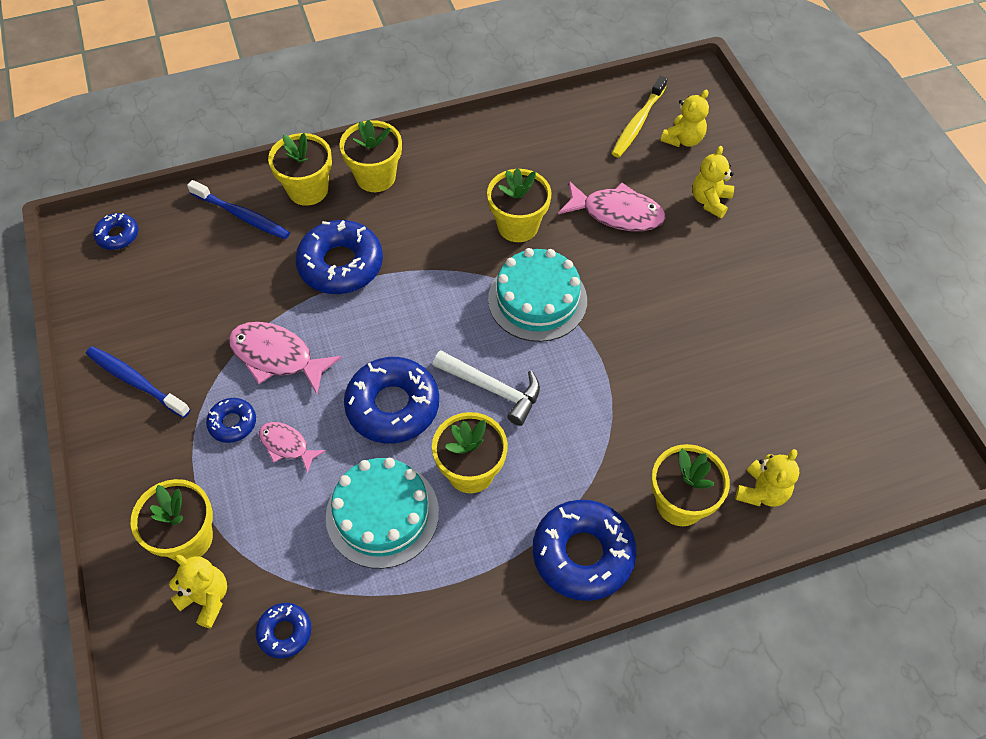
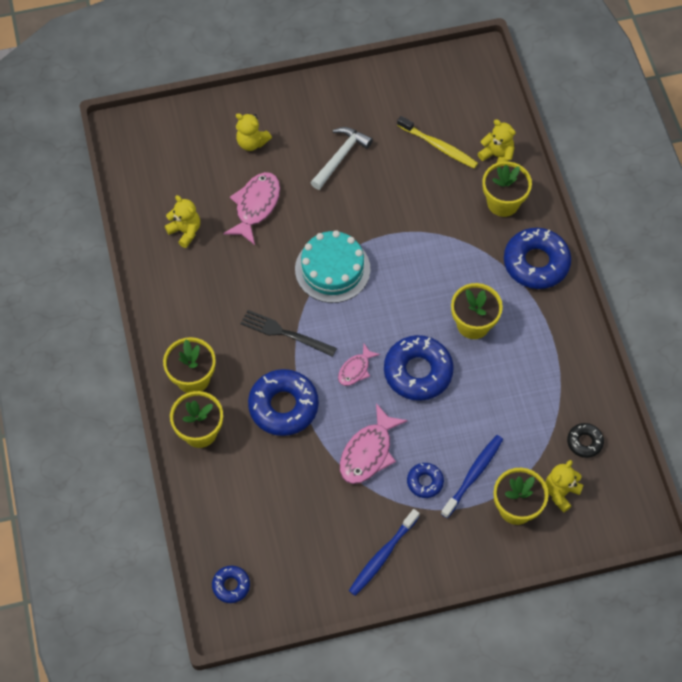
camera: 85 degrees left, 5 degrees up
blue toothbrush [187,180,290,239] -> blue toothbrush moved to [441,435,503,518]
blue donut [255,603,311,658] -> black donut [567,423,604,458]
pink fish [259,422,326,473] -> pink fish moved to [338,344,380,386]
turquoise cake [326,458,439,569] -> none
white hammer [433,350,540,426] -> white hammer moved to [310,127,373,190]
yellow flower pot [487,168,551,242] -> none
yellow toothbrush [612,76,667,157] -> yellow toothbrush moved to [397,116,478,168]
yellow teddy bear [661,89,709,147] -> yellow teddy bear moved to [165,195,200,248]
none -> black fork [241,310,337,357]

